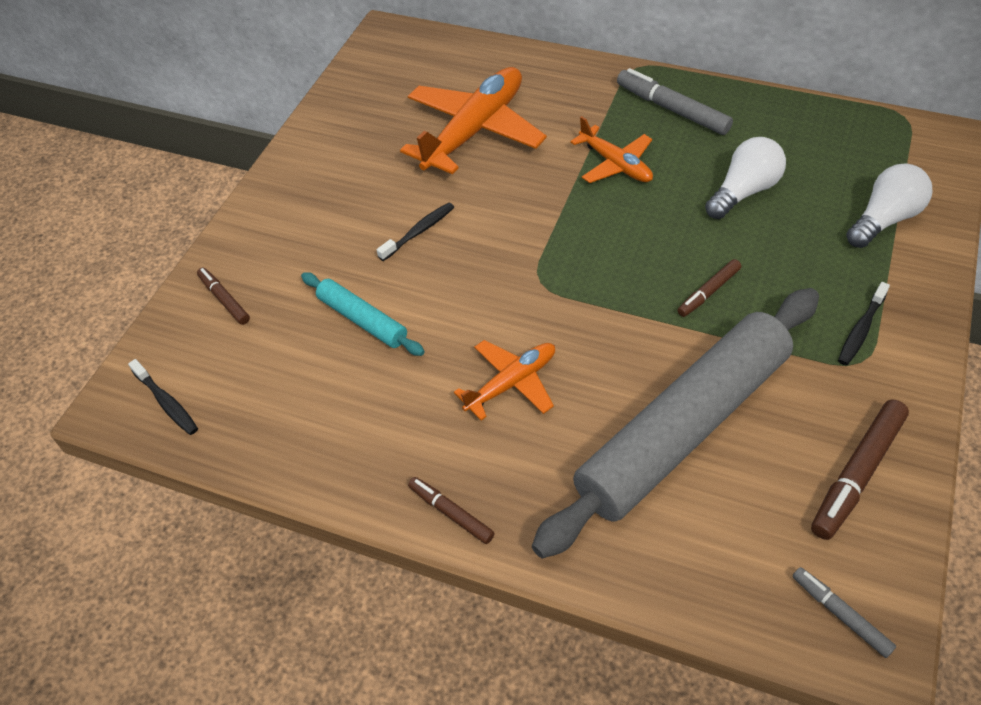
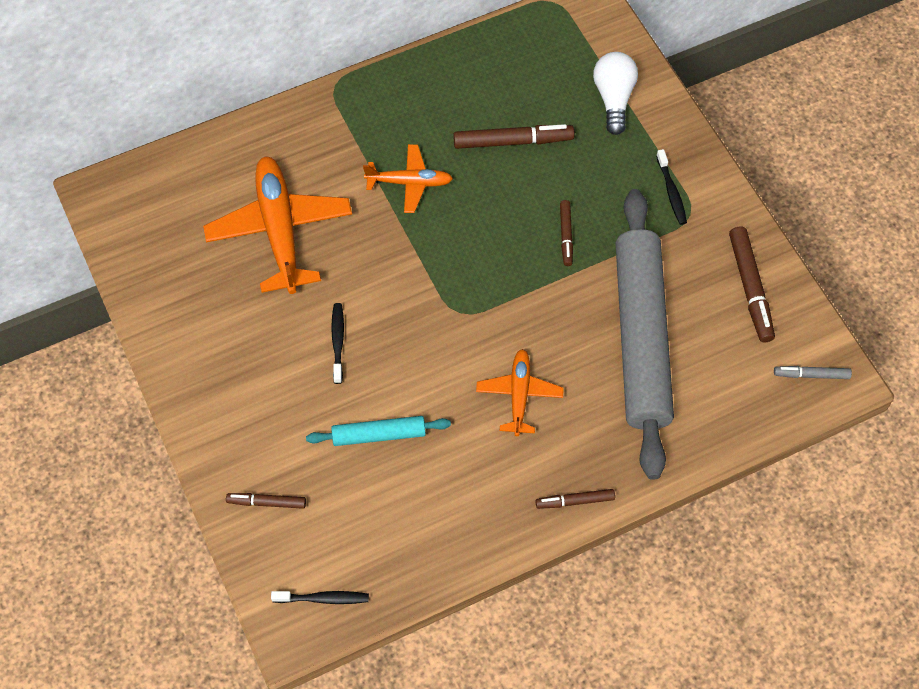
camera: 50 degrees left, 10 degrees up
grey marker [617,68,733,135] -> none
white light bulb [705,137,786,219] -> brown marker [453,124,574,149]

